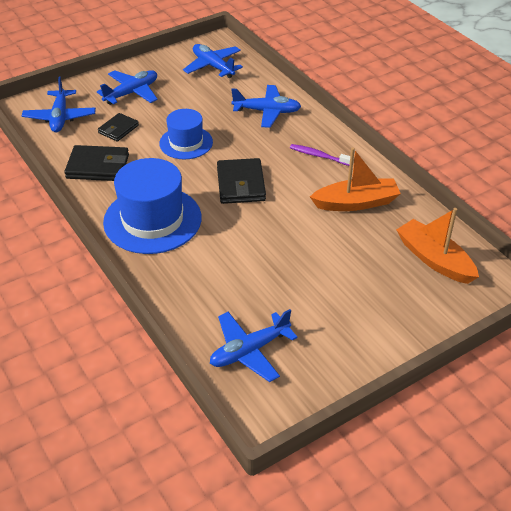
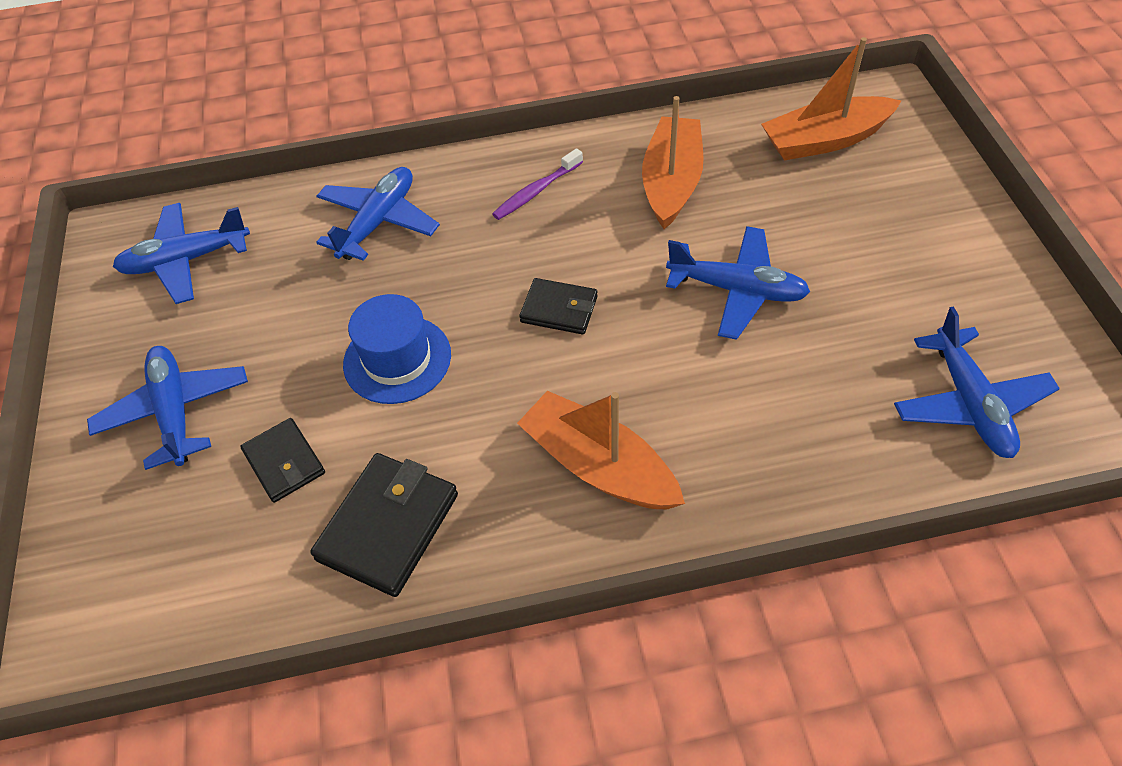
camera: 65 degrees left, 10 degrees up
blue plane [22,76,96,132] -> blue plane moved to [666,226,810,340]
blue hat [103,158,202,254] -> orange boat [517,391,685,510]
black wallet [217,158,266,204] -> black wallet [519,278,598,334], size x0.63

